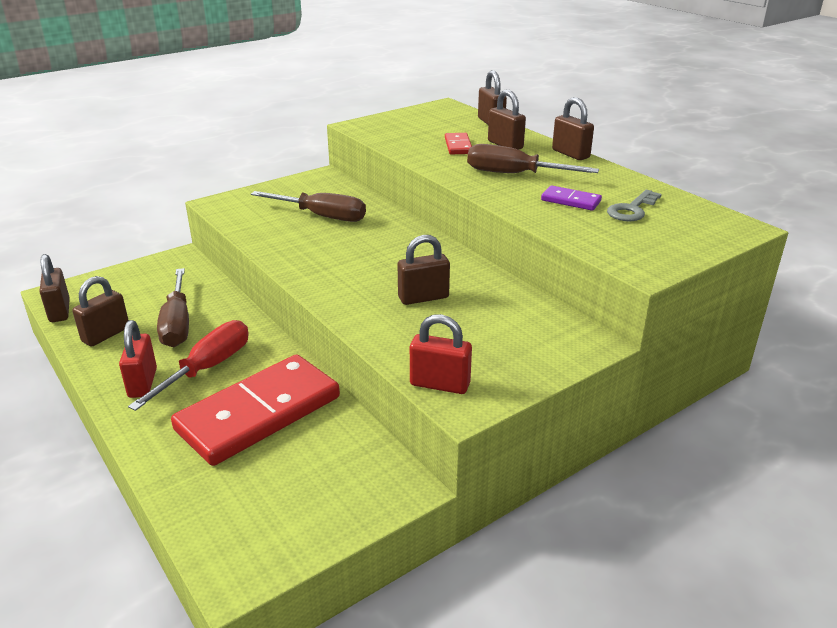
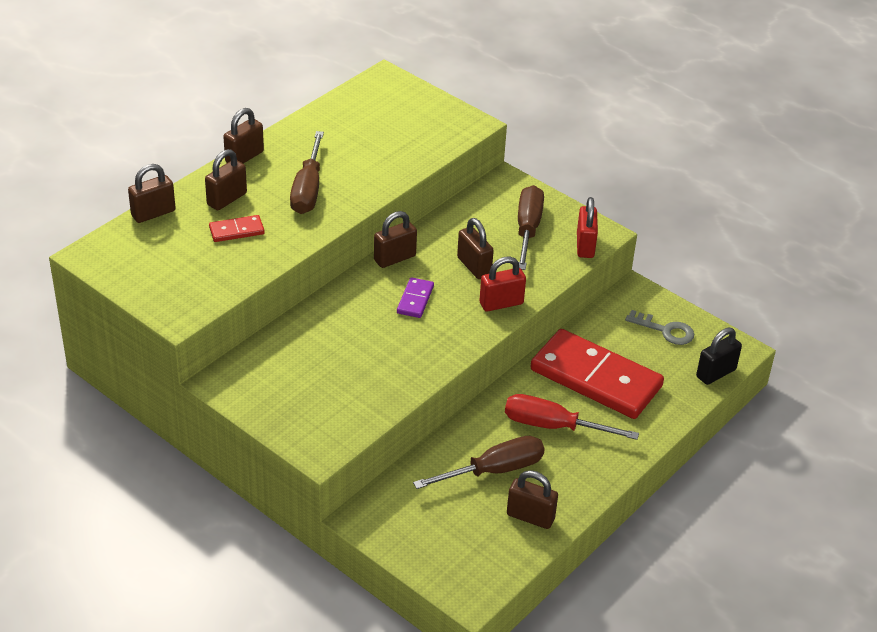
camera: 105 degrees left, 10 degrees up
brown padlock [39,254,70,322] -> brown padlock moved to [374,211,417,268]
red padlock [119,320,157,398] -> red padlock moved to [479,257,526,312]
brown screwdriver [251,191,366,222] -> brown screwdriver moved to [518,185,544,270]
purple domino [541,185,602,211] -> purple domino moved to [397,277,434,318]
grey key [607,190,662,221] -> grey key moved to [625,310,694,345]
none -> black padlock [696,328,742,385]

